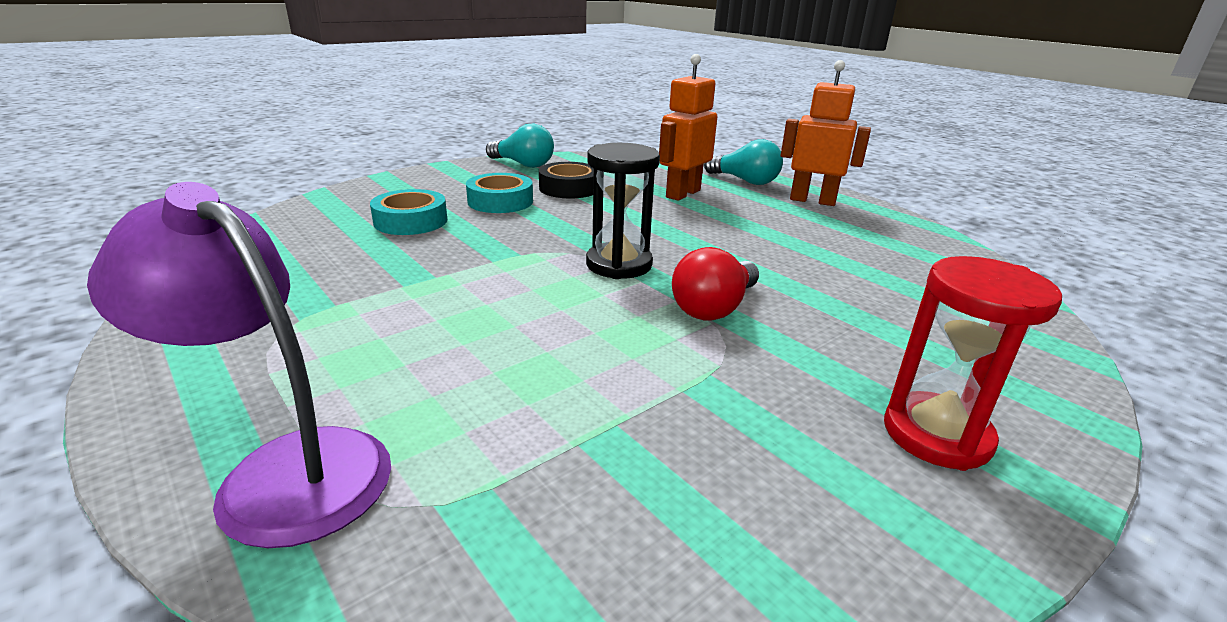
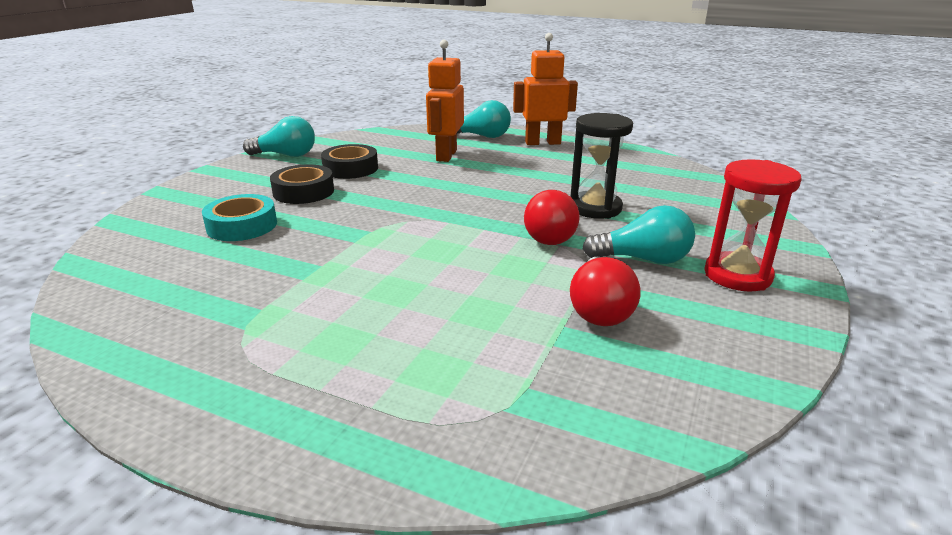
camera: 25 degrees left, 0 degrees up
purple lamp [87,182,391,548] -> none
turquoise tape [466,173,533,213] -> black tape [270,164,334,204]
black hourglass [586,143,660,279] -> black hourglass moved to [571,113,633,219]
none -> red light bulb [570,256,641,326]
none -> turquoise light bulb [582,205,695,264]

